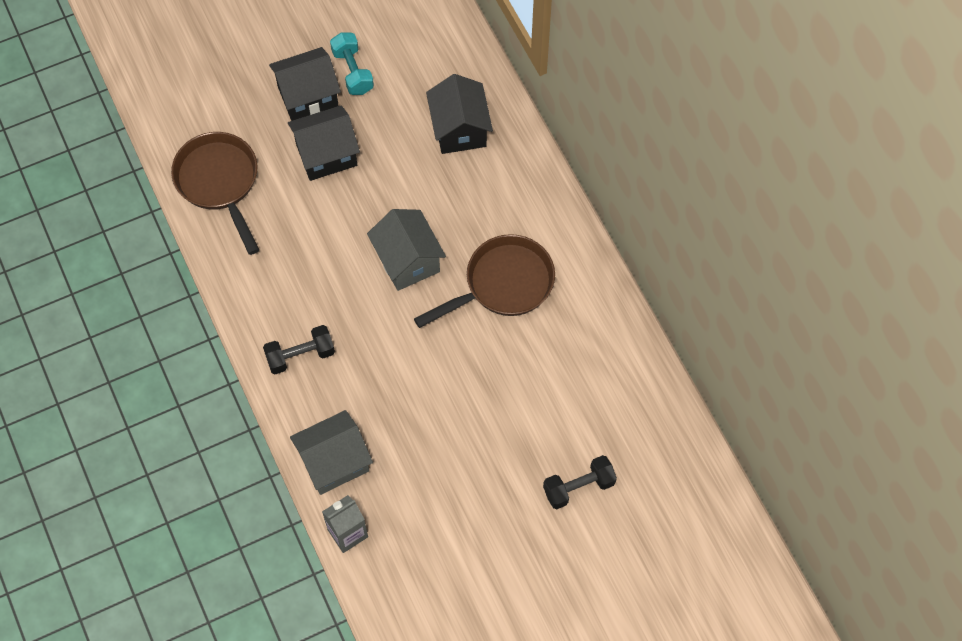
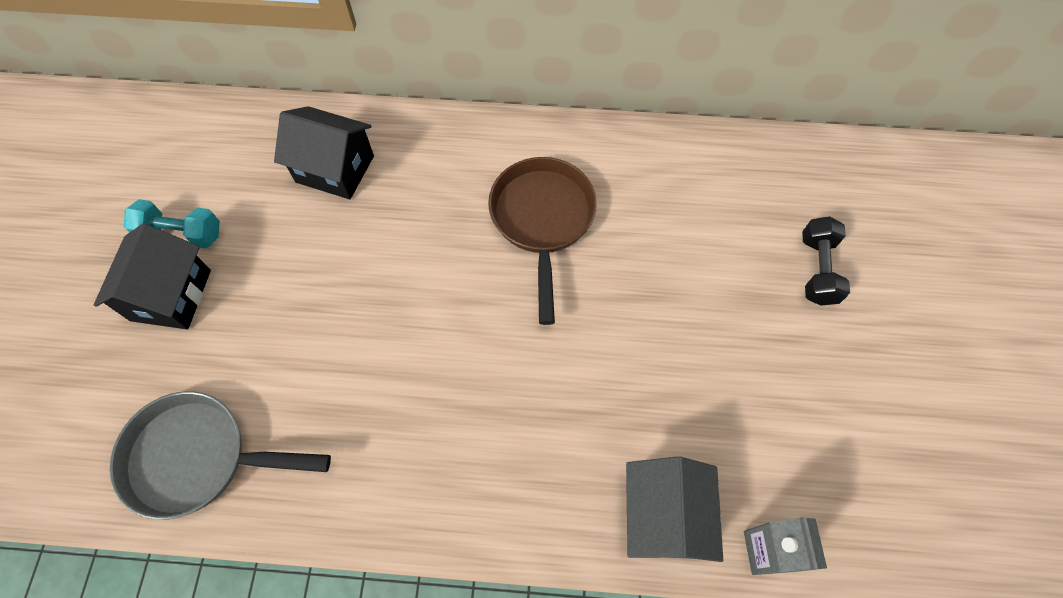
camera: 60 degrees left, 0 degrees up
brown pan [171,132,259,255] -> grey pan [110,391,331,520]
black dumbbell [263,325,335,374] -> none
black house [288,105,360,181] -> none
grey house [367,209,446,291] -> none

